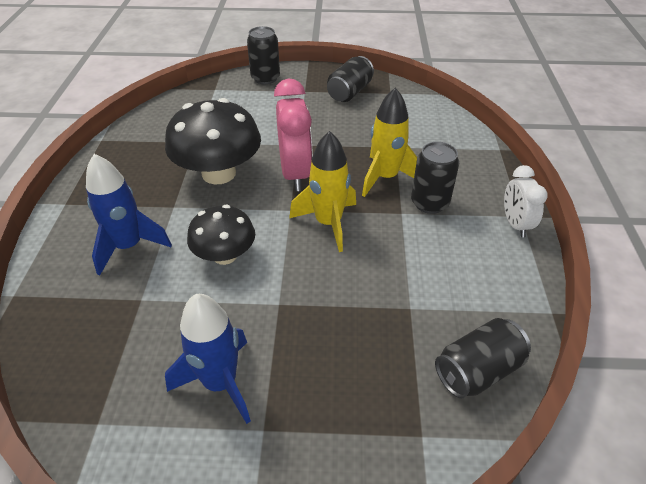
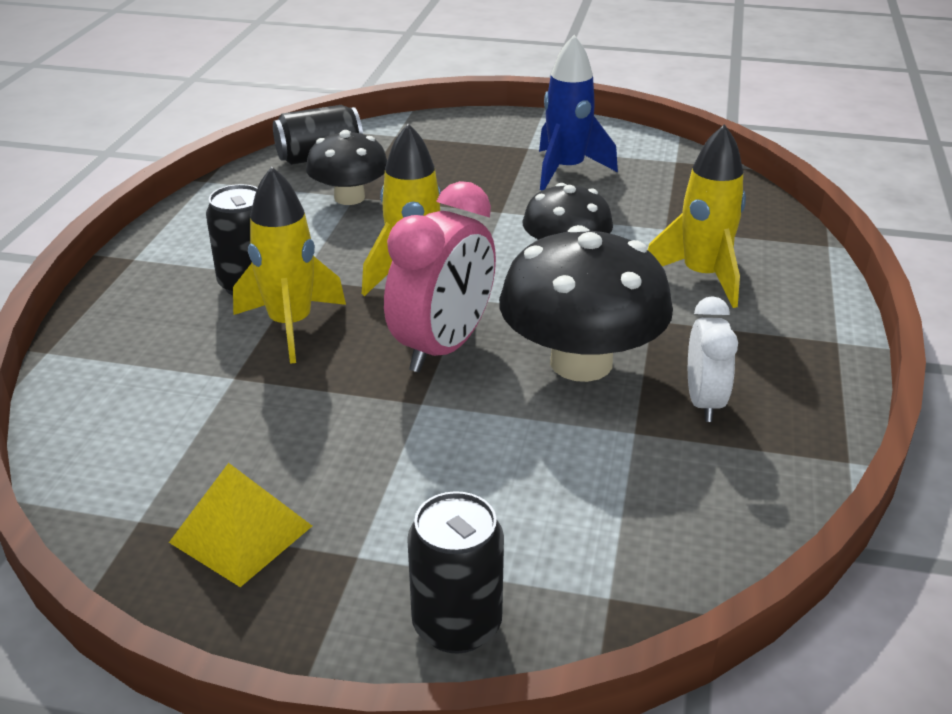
camera: 170 degrees left, 10 degrees down
blue rocket [86,154,172,276] -> yellow rocket [648,124,746,308]
pink clock [274,78,313,191] -> pink clock turned 150 degrees counterclockwise [384,181,496,372]
black can [327,56,374,102] -> yellow pyramid [169,463,312,587]
white clock [504,165,548,237] -> white clock moved to [688,296,738,422]
none -> black mushroom [306,130,387,205]

